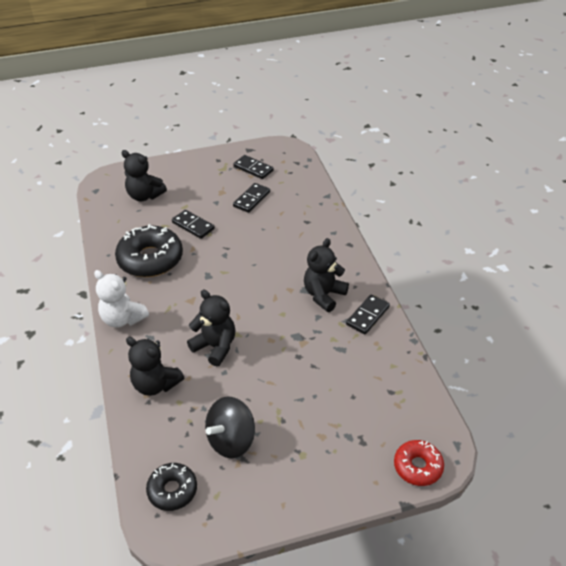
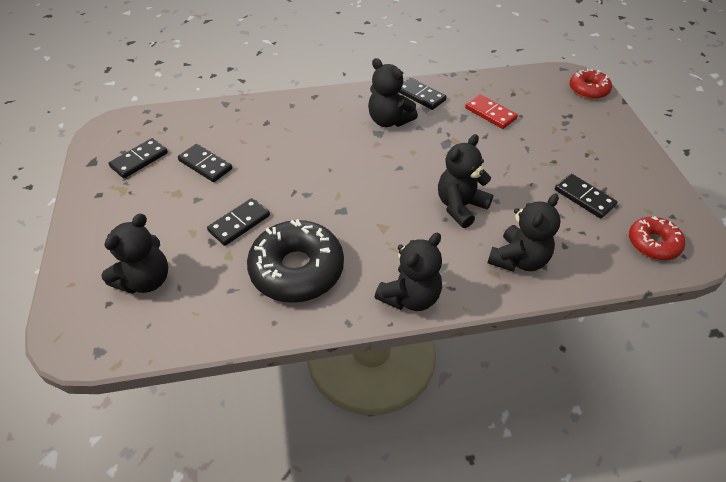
camera: 85 degrees left, 5 degrees up
white teddy bear [94,270,149,328] -> black teddy bear [375,233,442,311]
black donut [146,463,197,511] -> red donut [629,216,685,260]
black spinning top [205,397,255,458] -> black domino [555,174,617,219]
none -> red domino [465,94,518,129]

